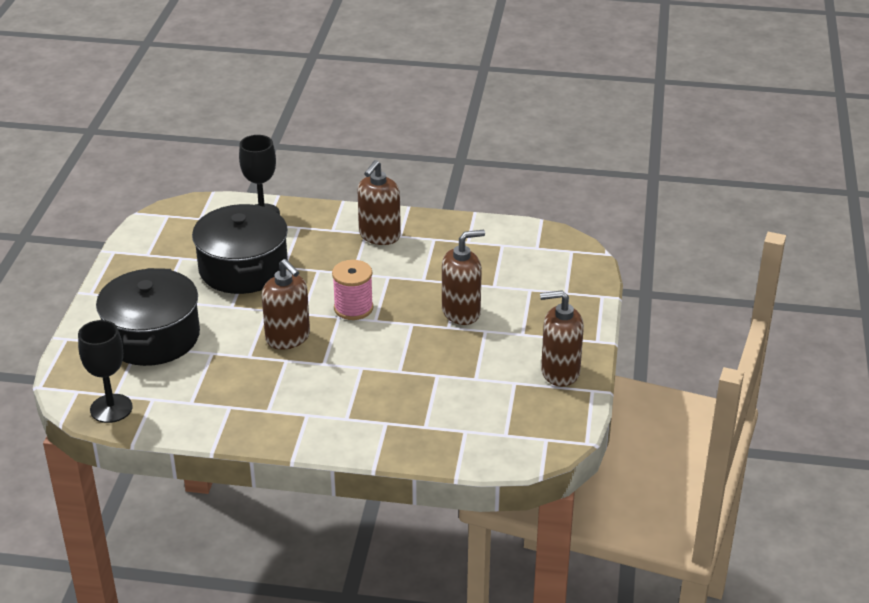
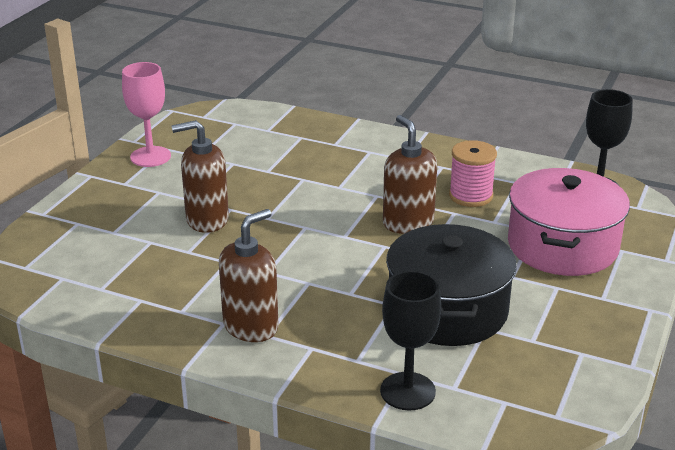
camera: 165 degrees left, 5 degrees down
black pot [96,268,200,366] -> pink pot [508,168,630,276]
pink spool [332,260,373,320] -> pink spool moved to [449,140,497,207]
brown soap dispenser [540,290,584,387] -> pink goblet [122,62,171,167]

